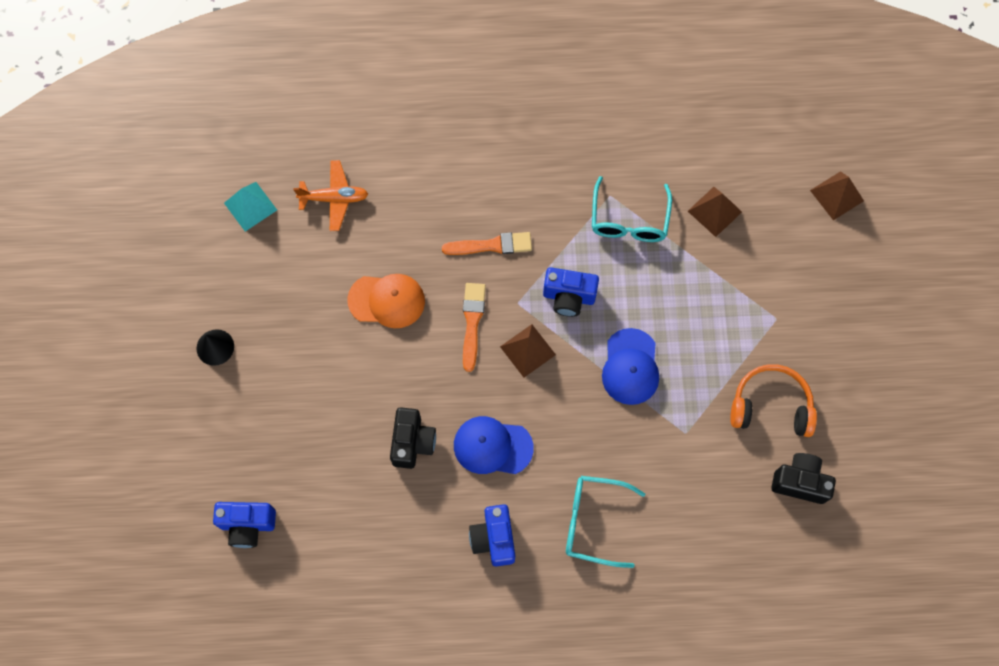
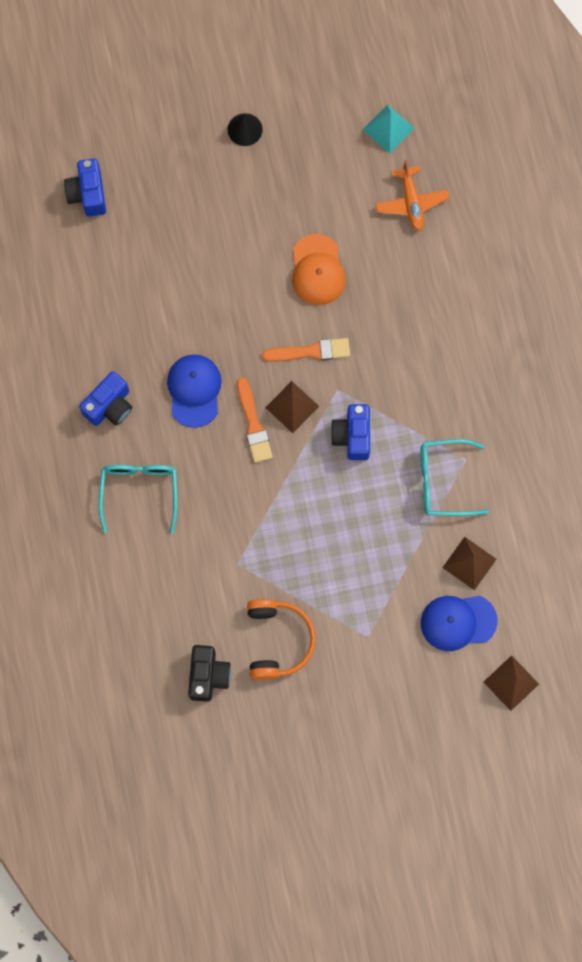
camera: 80 degrees right, 5 degrees up
black camera [390,408,436,469] -> none
orange brush [442,232,532,255] -> orange brush moved to [237,377,273,463]
blue camera [469,504,515,567] -> blue camera turned 150 degrees clockwise [79,371,132,426]
blue cap [602,328,659,405] -> blue cap moved to [421,596,497,651]

